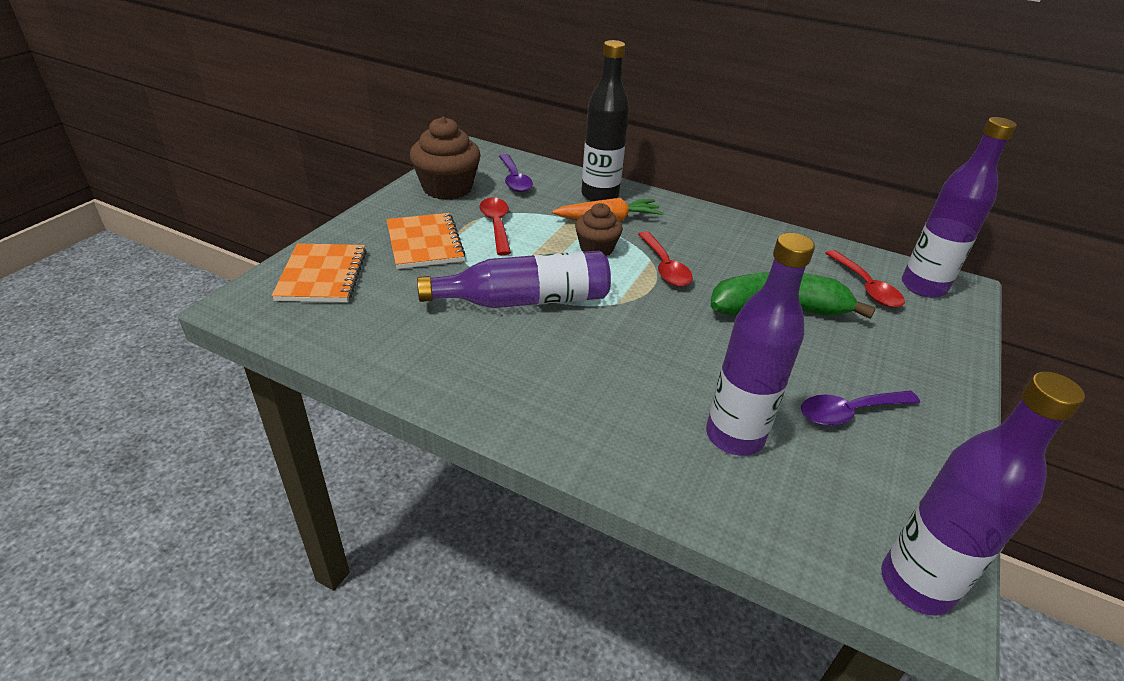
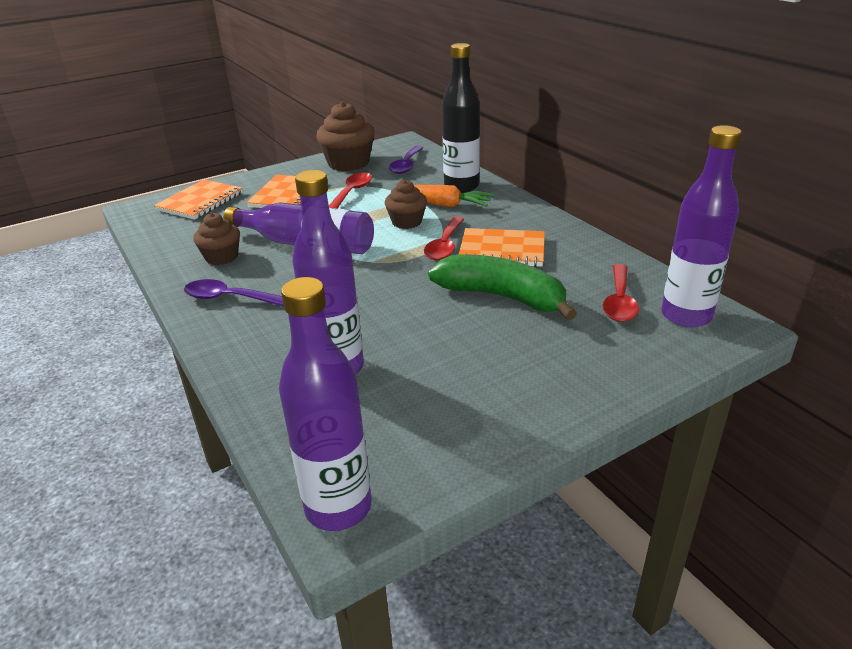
camera: 35 degrees right, 5 degrees down
purple spoon [801,390,920,426] -> purple spoon moved to [184,279,284,306]
none -> brown cupcake [193,213,240,265]
none -> orange notebook [459,228,545,267]

